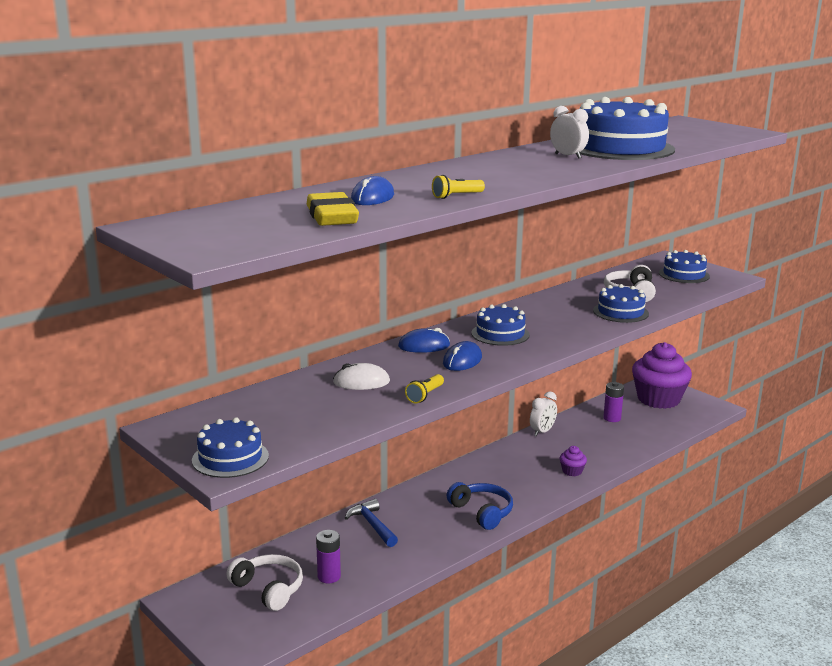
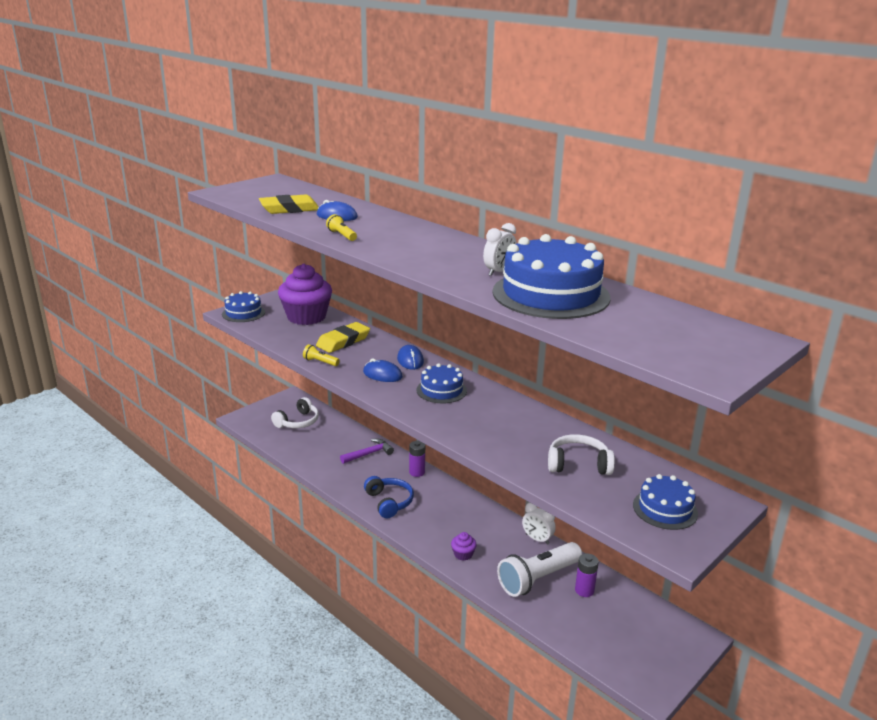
camera: 85 degrees right, 5 degrees up
purple battery [316,530,341,583] -> purple battery moved to [409,441,425,477]
white mouse [333,363,390,390] -> yellow eraser [316,322,370,353]
blue hammer [345,499,398,547] -> purple hammer [340,439,394,464]
blue headphones [447,482,513,530] -> blue headphones turned 75 degrees counterclockwise [364,476,414,518]
blue cake [593,284,649,323] -> none
purple cupcake [632,342,692,409] -> purple cupcake moved to [278,264,332,325]
none -> white flashlight [497,542,582,597]

